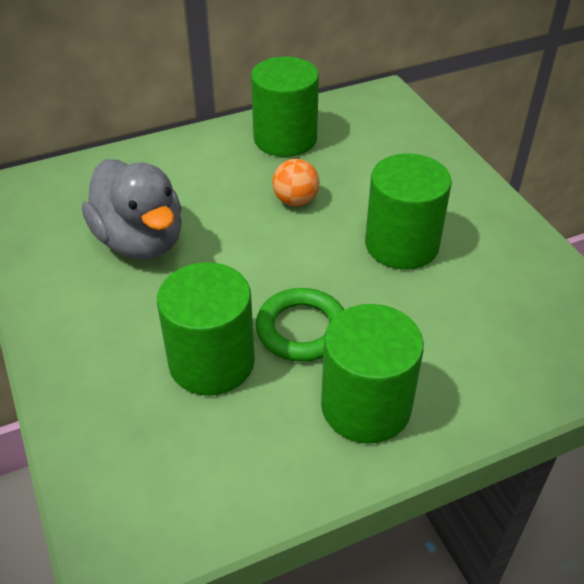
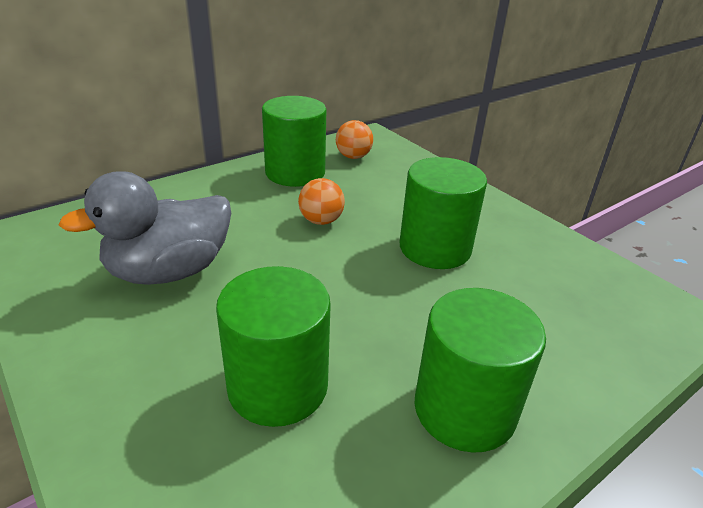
camera: 15 degrees left, 10 degrees down
grey duck [82,159,182,260] -> grey duck turned 105 degrees clockwise [59,171,231,285]
green ring [256,288,344,362] -> none
none -> orange ball [336,120,373,159]

